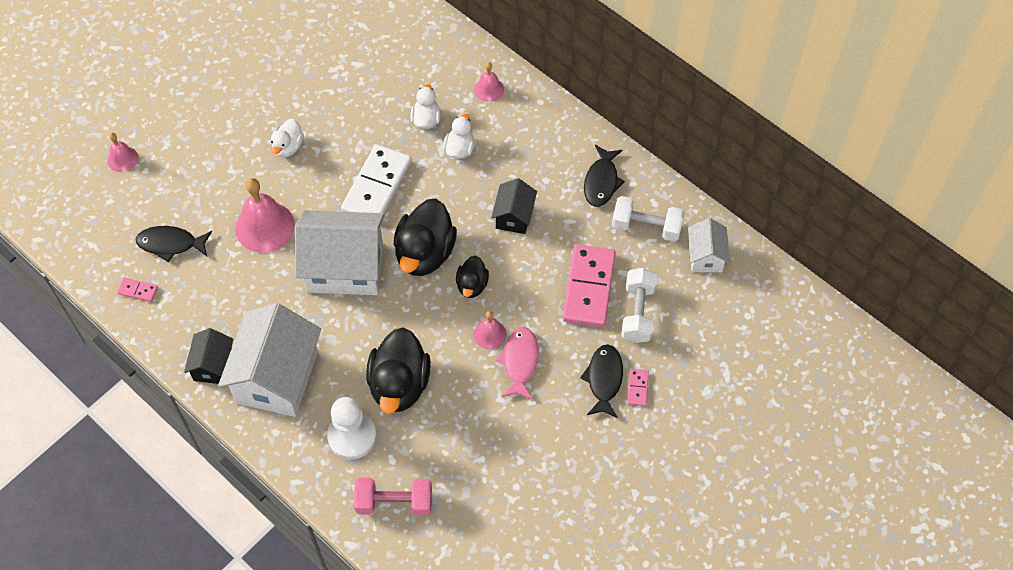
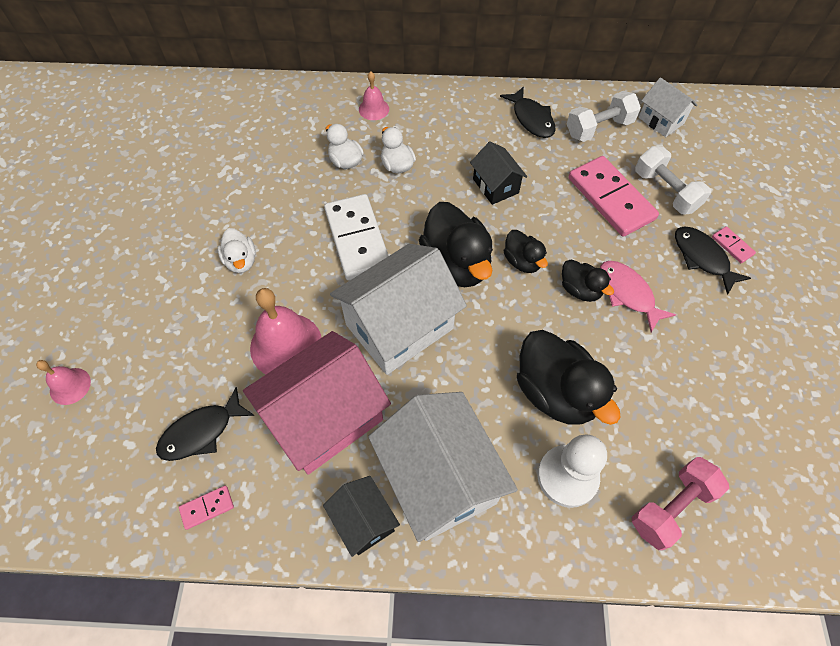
camera: 40 degrees left, 0 degrees up
pink bell [474,311,506,349] -> black duck [562,260,614,302]
none -> pink house [243,331,391,475]

